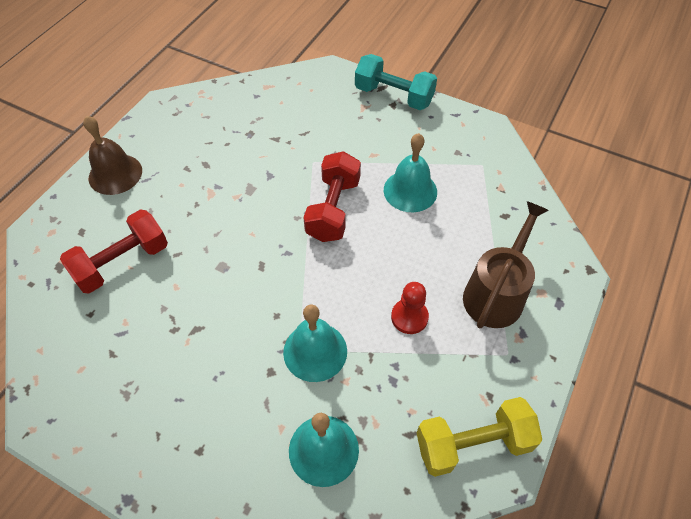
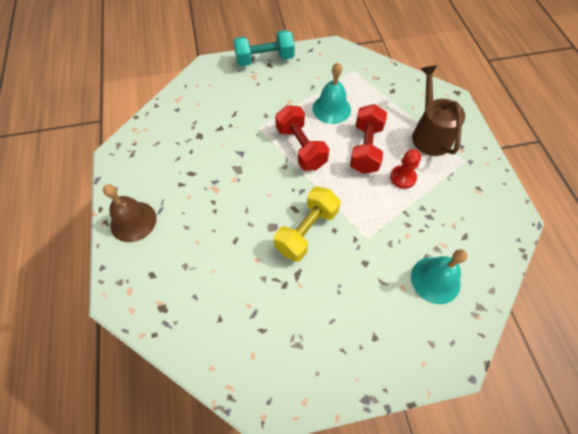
camera: 40 degrees left, 5 degrees up
red dumbbell [60,209,168,294] -> red dumbbell moved to [350,104,387,174]
turquoise bell [283,305,347,382] -> none
yellow dumbbell [417,397,542,477] -> yellow dumbbell moved to [274,186,341,262]

